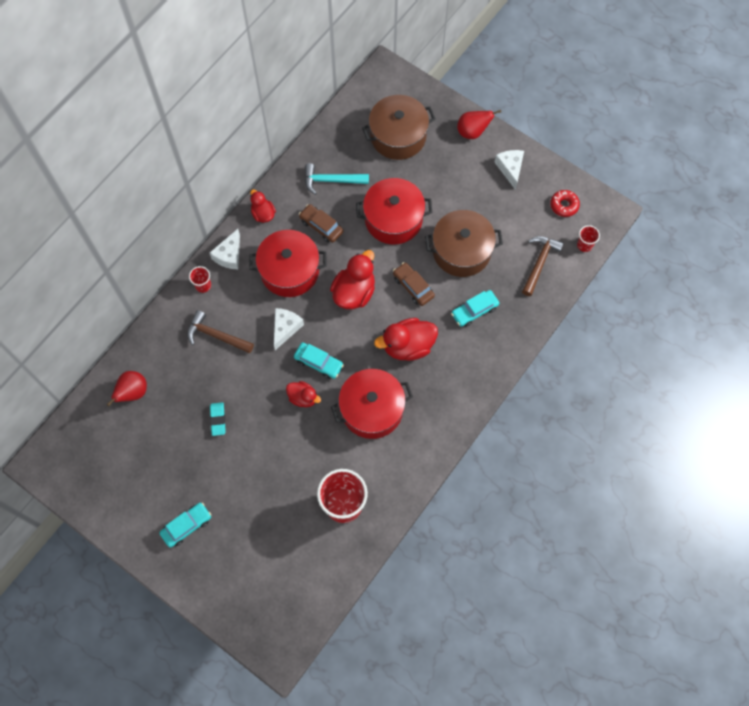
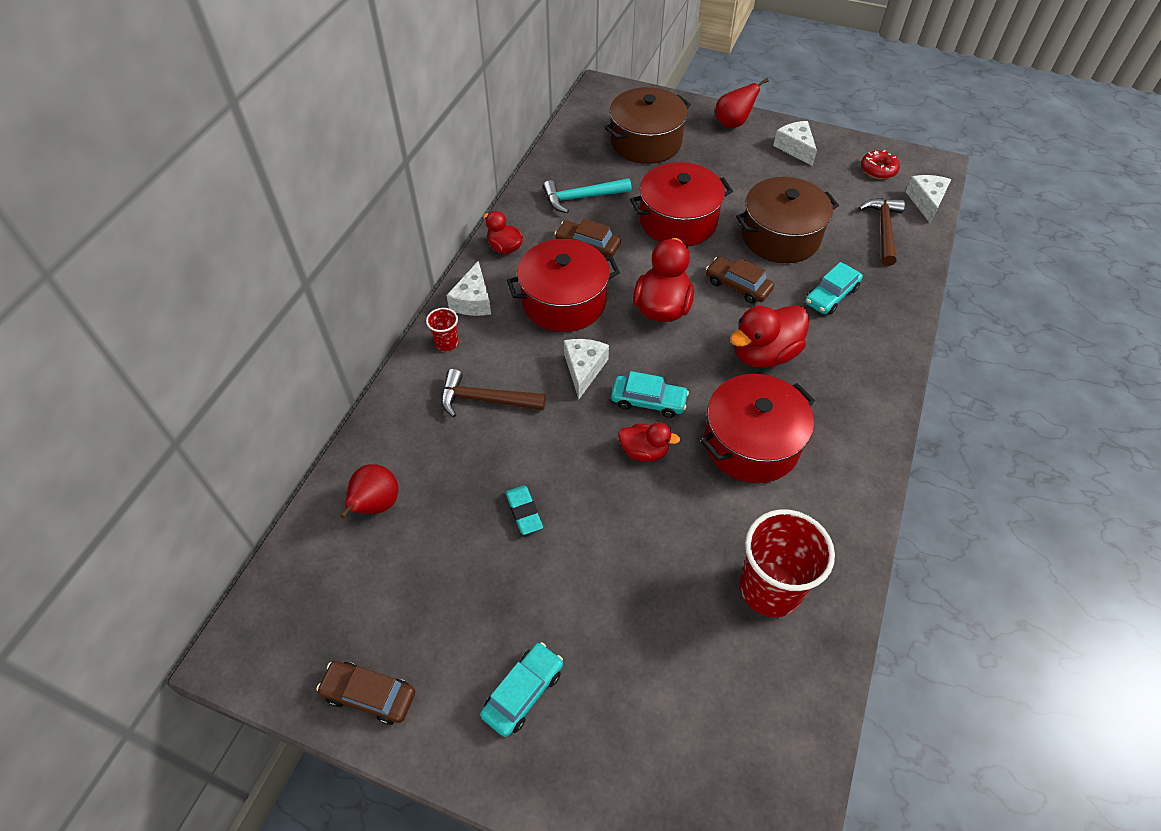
camera: 15 degrees left, 15 degrees down
red cup [577,225,600,252] -> white cheese [905,175,951,224]
none -> brown car [316,661,415,725]

